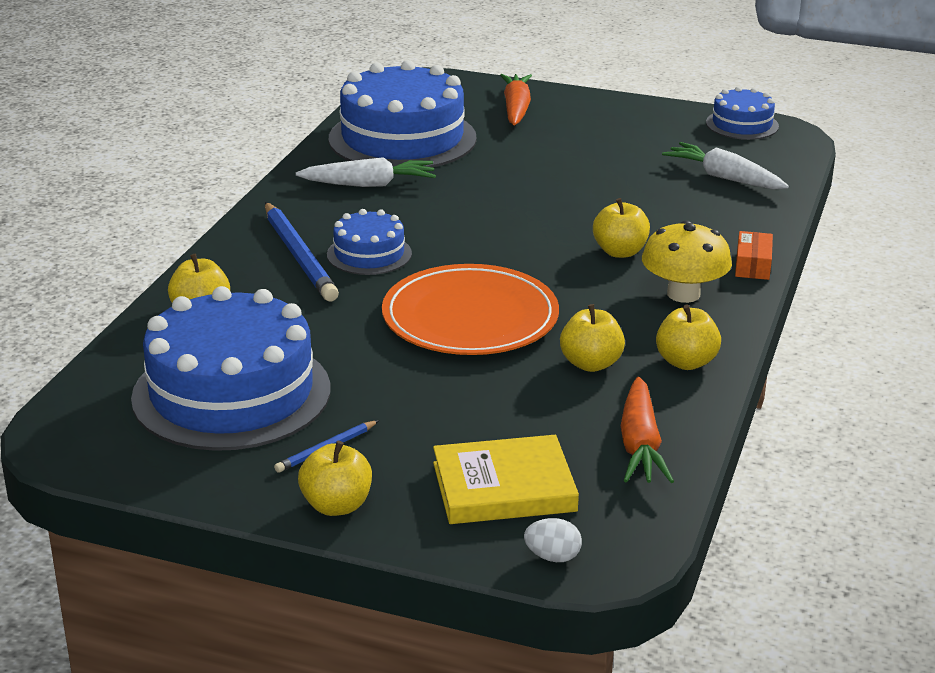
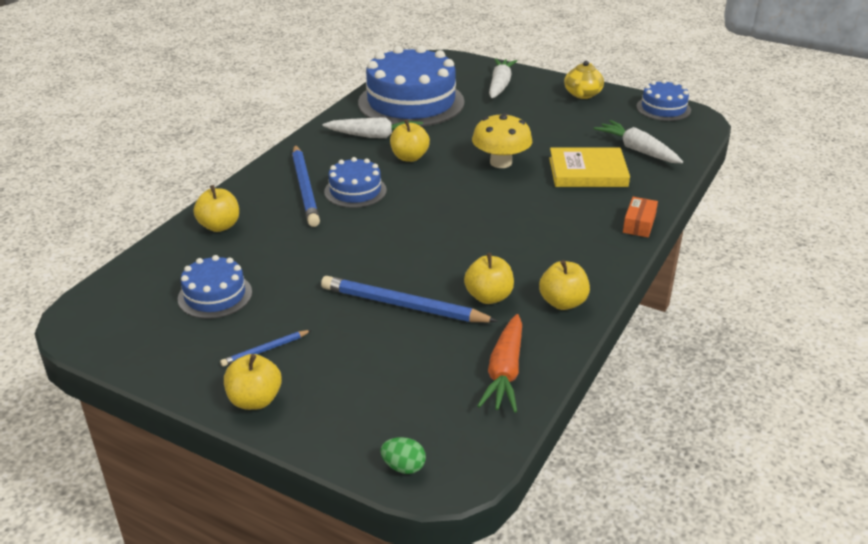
camera: 10 degrees right, 5 degrees up
blue cake [131,286,331,451] -> blue cake [178,255,252,319], size x0.50
orange plate [382,264,559,355] -> none
yellow book [433,435,579,524] -> yellow book moved to [549,148,630,187]
orange carrot [500,74,532,125] -> white carrot [489,58,517,98]
white egg [524,518,582,562] -> green egg [380,437,426,474]
yellow apple [593,198,650,258] -> yellow apple moved to [390,120,430,162]
yellow mushroom [642,220,732,303] -> yellow mushroom moved to [472,113,532,168]
none -> blue pencil [321,276,498,322]
none -> yellow teapot [564,61,604,99]

